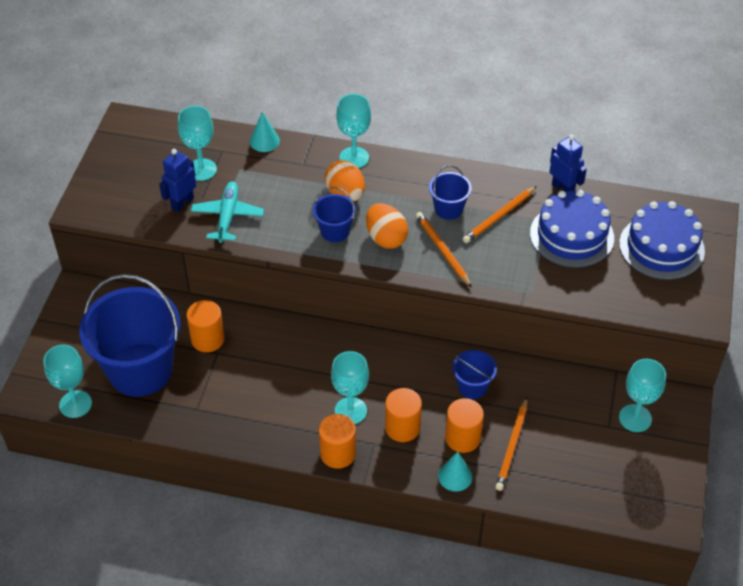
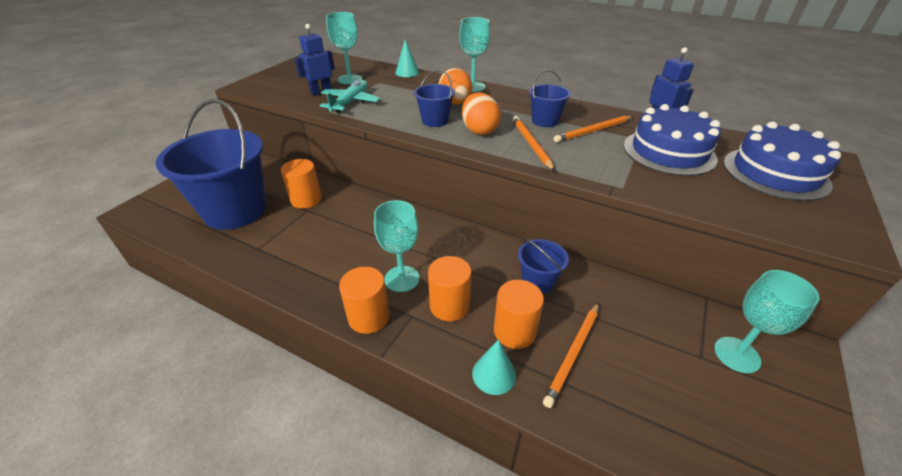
camera: 15 degrees right, 10 degrees down
turquoise goblet [43,345,92,418] -> none

